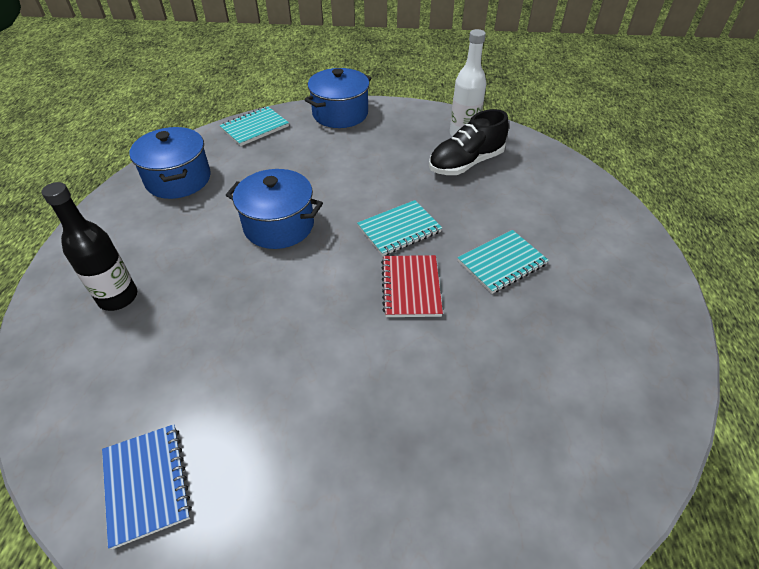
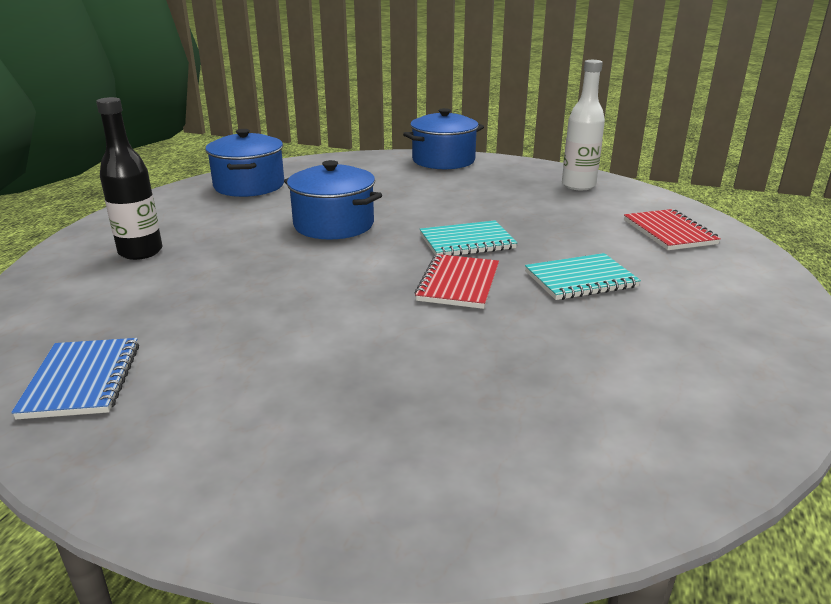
camera: 15 degrees right, 20 degrees down
turquoise notebook [219,106,289,146] -> none
black shoe [429,109,509,175] -> none
none -> red notebook [624,209,721,250]

